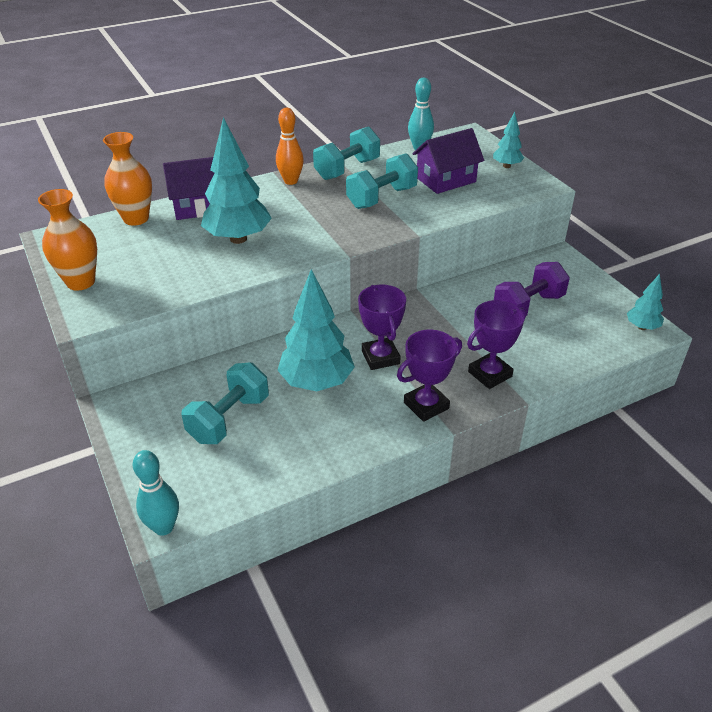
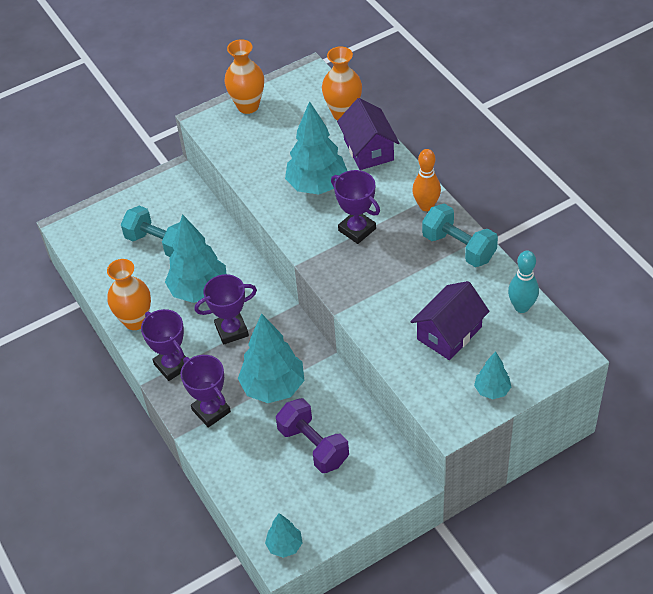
camera: 90 degrees right, 10 degrees up
turquoise bowling pin [133,450,179,536] -> none
turquoise dumbbell [346,153,418,209] -> none
purple house [412,128,484,194] -> purple house turned 75 degrees clockwise [410,281,490,360]
none -> orange vase [107,259,151,330]
none -> turquoise tree [238,313,305,403]
none -> purple trophy [331,170,380,244]

